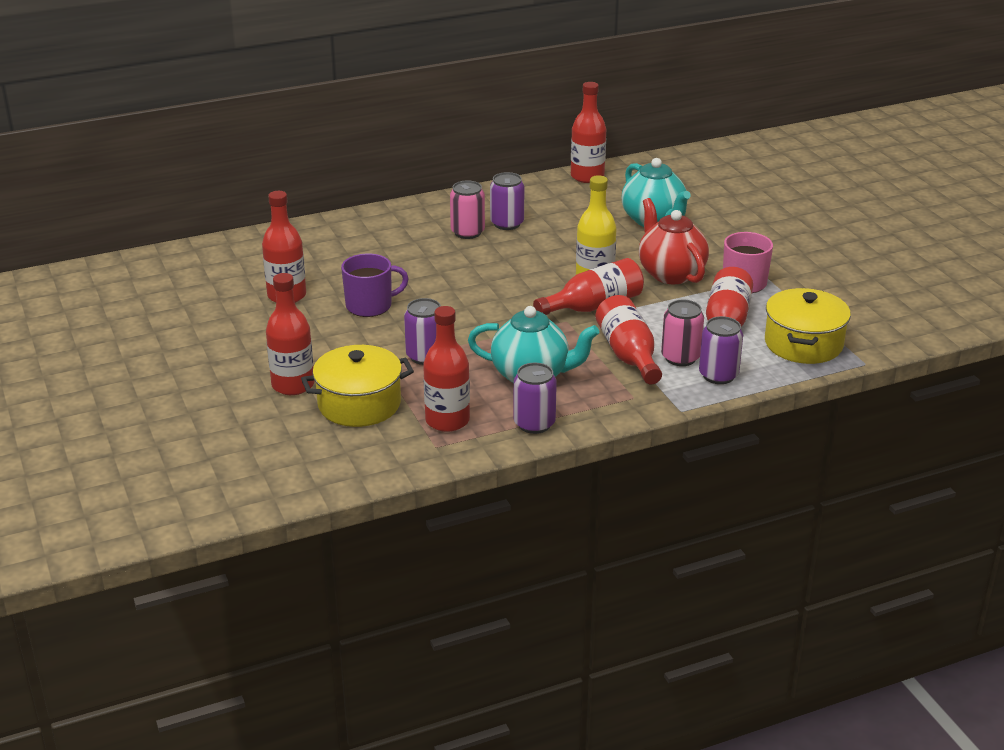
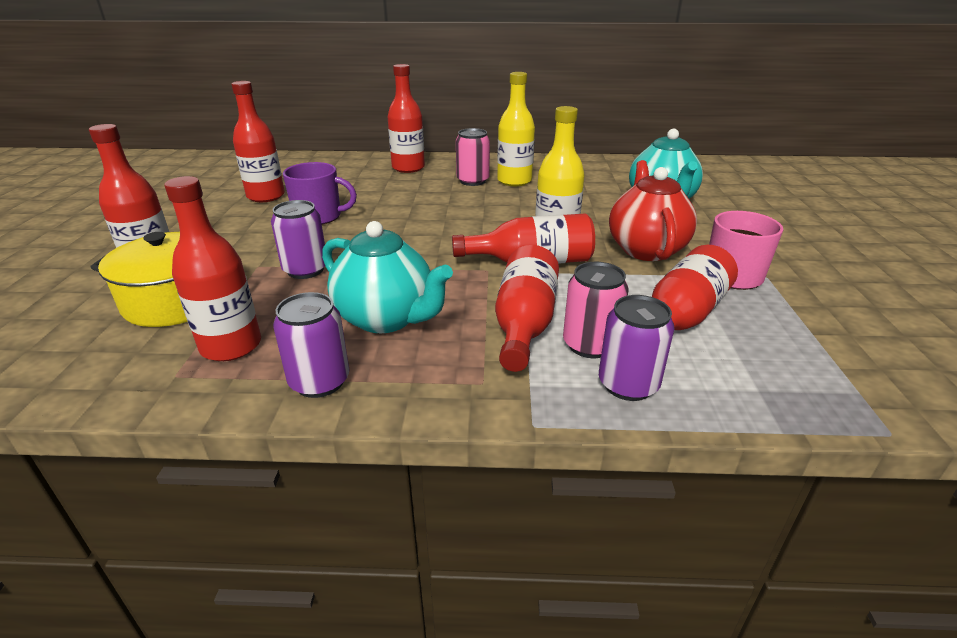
camera: 25 degrees right, 0 degrees up
purple can [490,172,524,230] -> yellow bottle [497,72,535,186]
red bottle [571,82,606,183] -> red bottle moved to [388,64,425,173]
yellow pot [765,288,851,364] -> none

